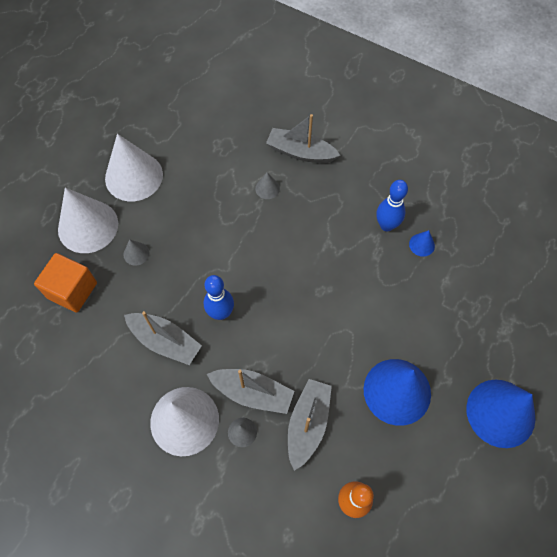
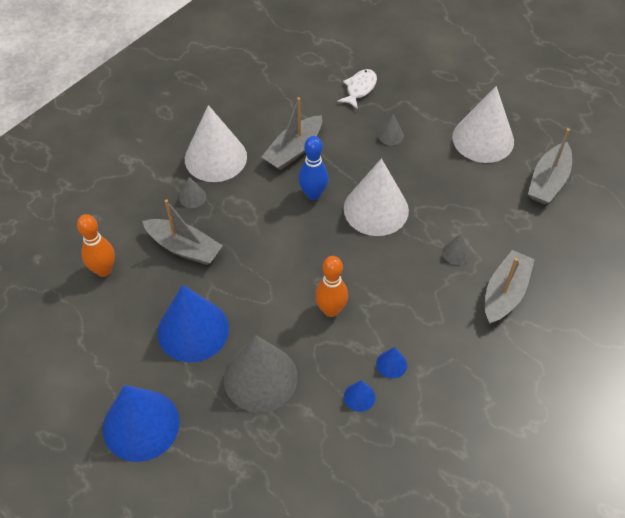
camera: 100 degrees right, 10 degrees down
orange cube [34,253,97,313] -> white fish [337,69,377,110]
white cone [58,188,118,253] -> white cone moved to [344,159,409,236]
grey boat [207,369,294,414] -> grey boat moved to [528,128,572,204]
blue bowling pin [376,180,408,231] -> blue cone [376,347,407,379]
none -> grey cone [224,335,298,412]
none -> orange bowling pin [315,256,348,317]

